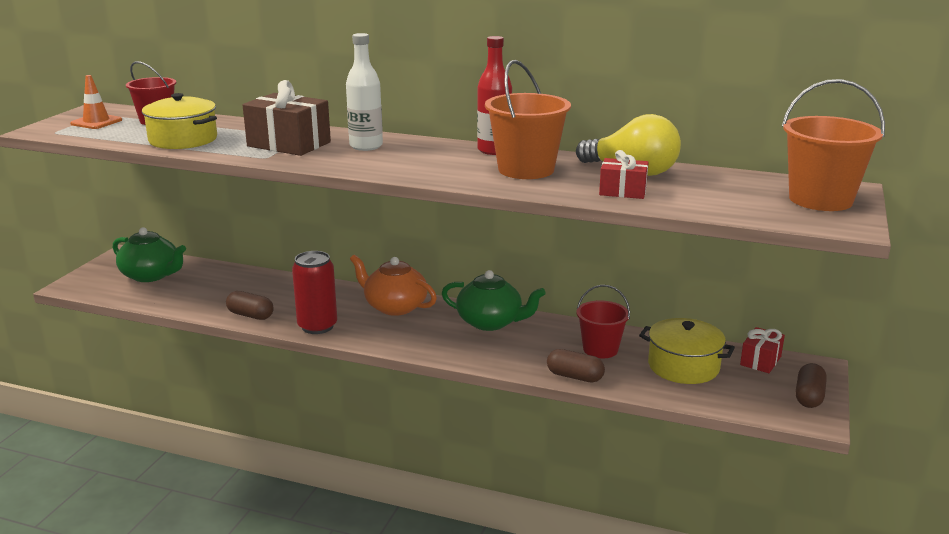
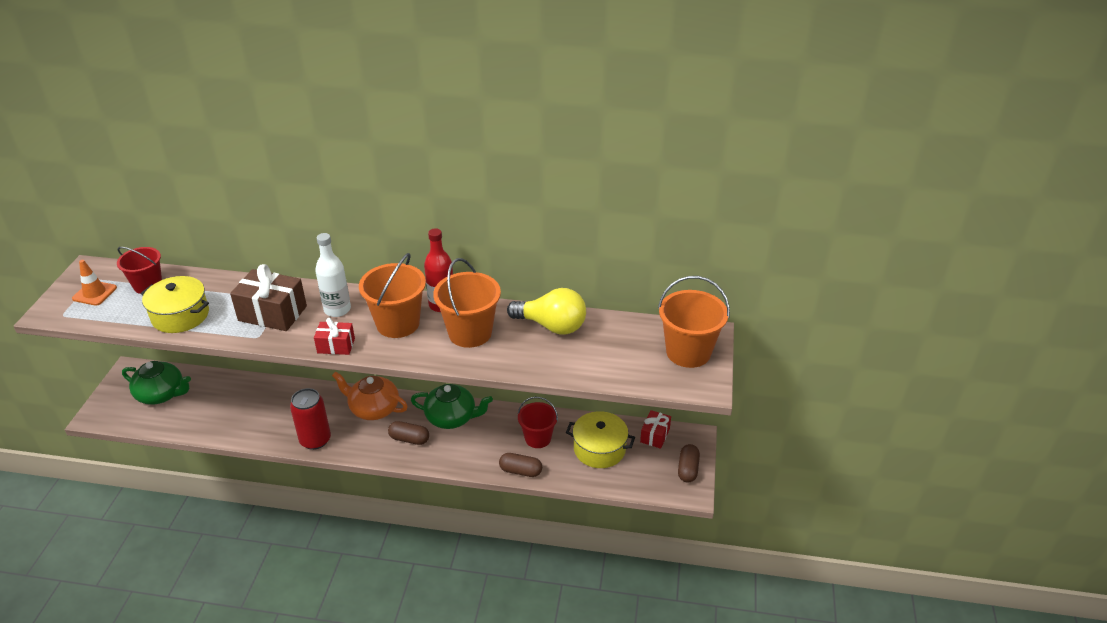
camera: 10 degrees left, 15 degrees up
brown capsule [226,291,274,320] -> brown capsule moved to [388,421,429,445]
red gift [599,150,649,199] -> red gift moved to [314,318,355,355]
none -> orange bucket [359,253,426,338]

